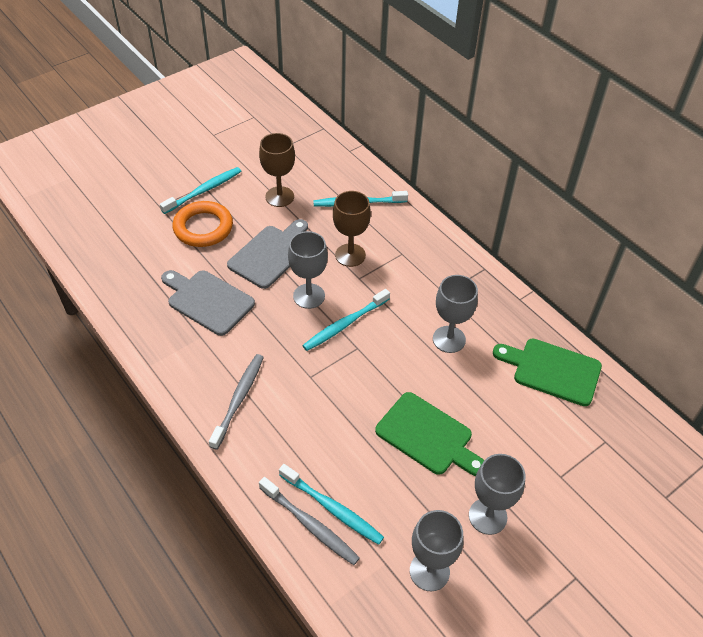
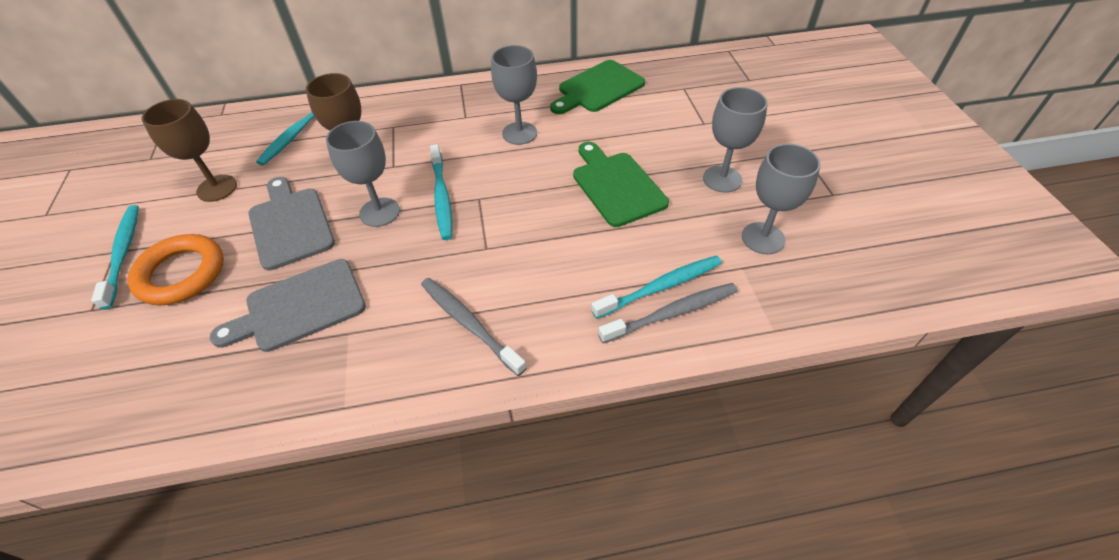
camera: 60 degrees left, 0 degrees up
green cutting board [375,392,484,476] -> green cutting board turned 90 degrees counterclockwise [573,142,669,227]

